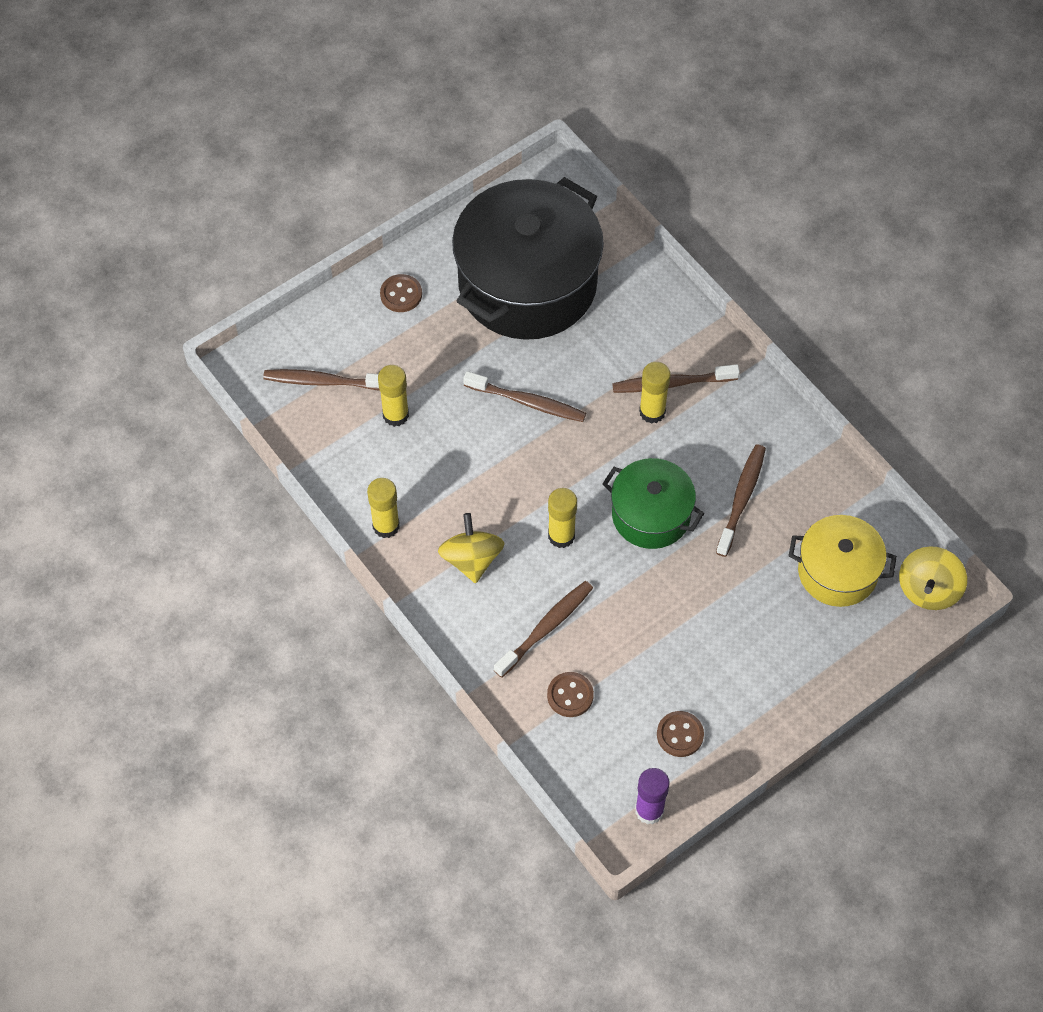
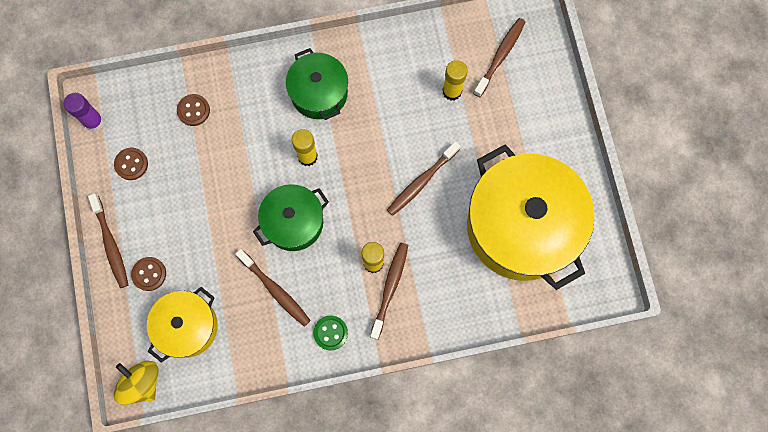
camera: 115 degrees right, 15 degrees up
yellow glue stick [367,478,400,538] -> none
brown button [380,274,422,312] -> brown button moved to [131,257,166,291]
yellow spinning top [438,513,504,583] -> green pot [286,48,348,120]
black pot [452,177,604,340] -> yellow pot [467,144,595,290]
brown toothbrush [494,581,593,678] -> brown toothbrush moved to [88,193,128,288]
none -> green button [313,316,348,350]

